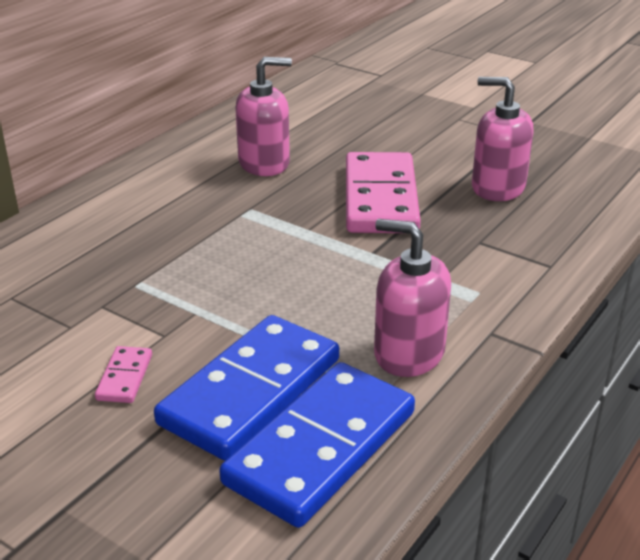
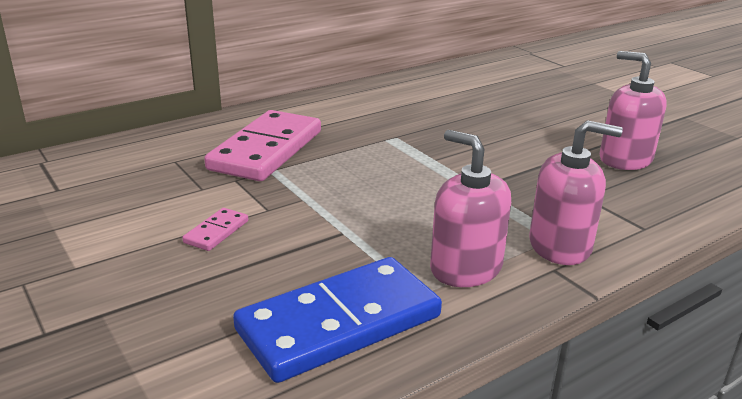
camera: 20 degrees right, 5 degrees down
blue domino [154,315,339,461] -> none
pink soap dispenser [235,57,292,176] -> pink soap dispenser moved to [529,120,623,265]
pink domino [346,152,421,233] -> pink domino moved to [204,110,321,181]

